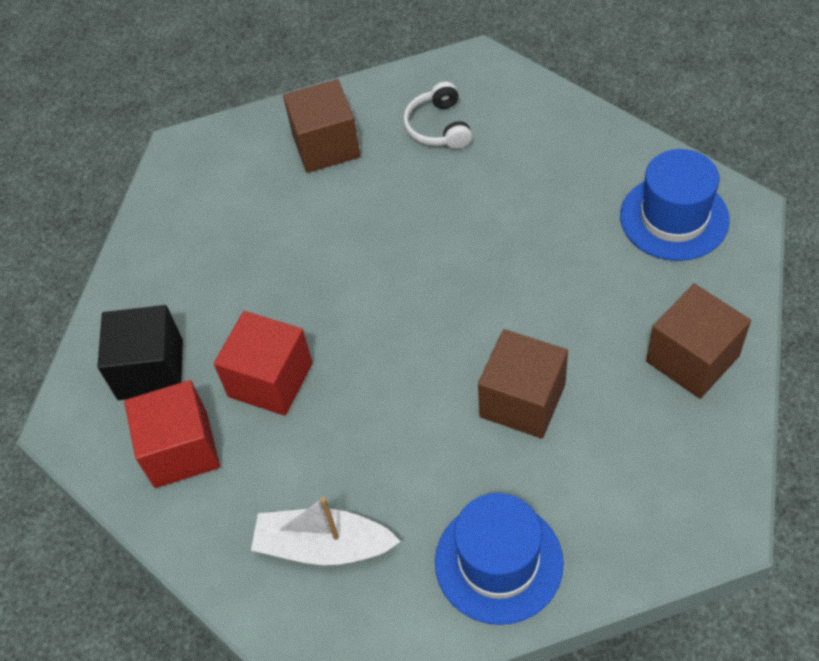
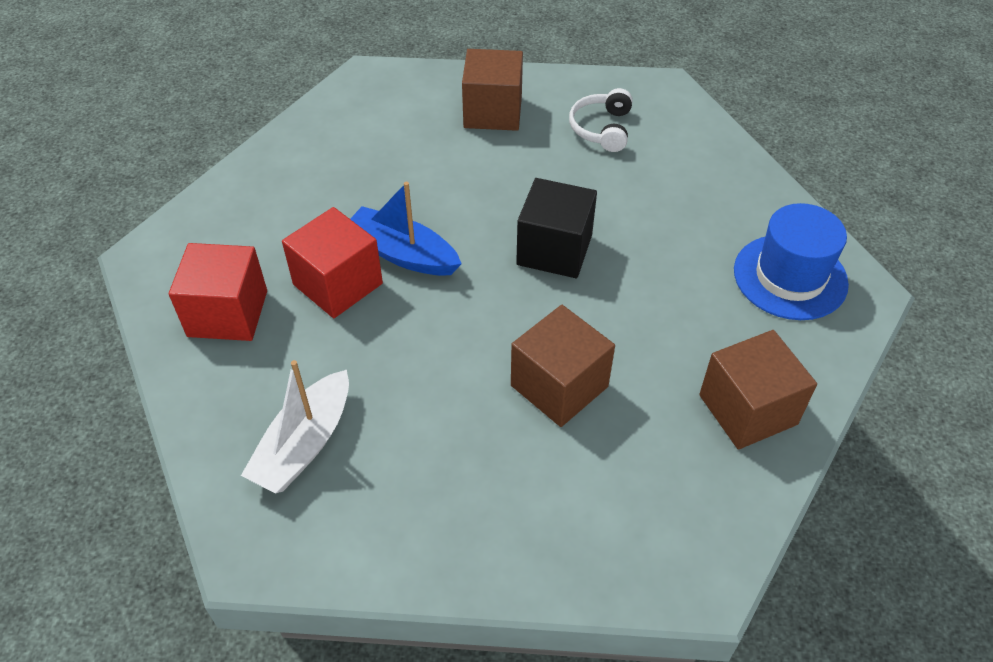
camera: 15 degrees right, 5 degrees down
black cube [97,305,183,400] -> black cube moved to [516,178,597,278]
white boat [251,497,401,565] -> white boat turned 90 degrees counterclockwise [241,360,349,493]
blue hat [435,493,564,625] -> none
none -> blue boat [350,182,462,276]

